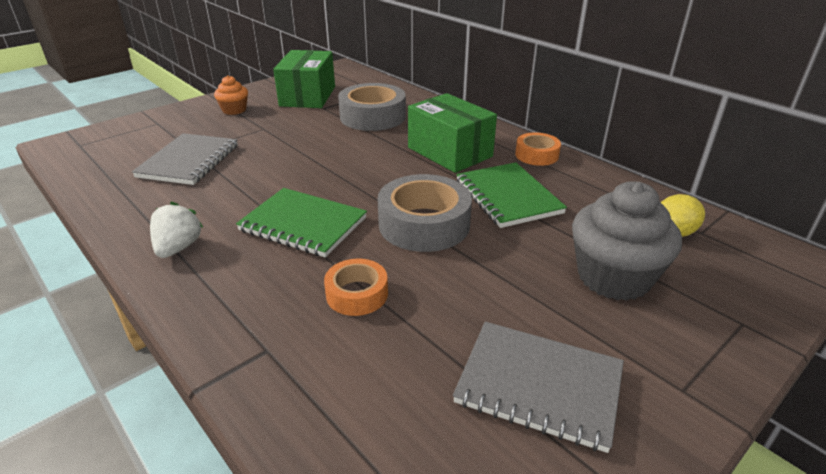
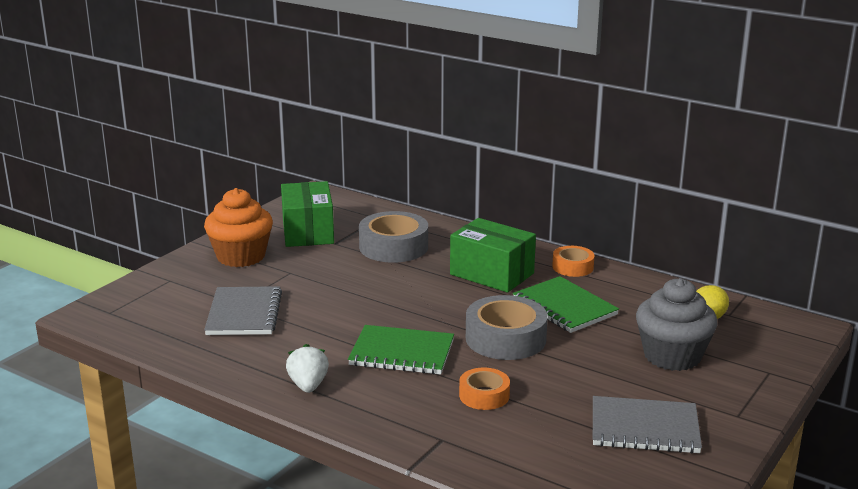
camera: 15 degrees left, 10 degrees down
orange cupcake [214,75,248,115] -> orange cupcake [204,188,273,267], size x1.90

